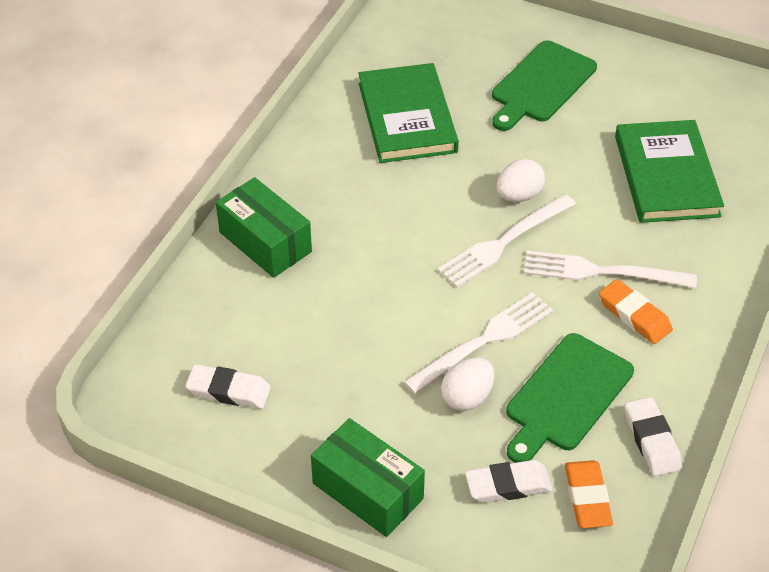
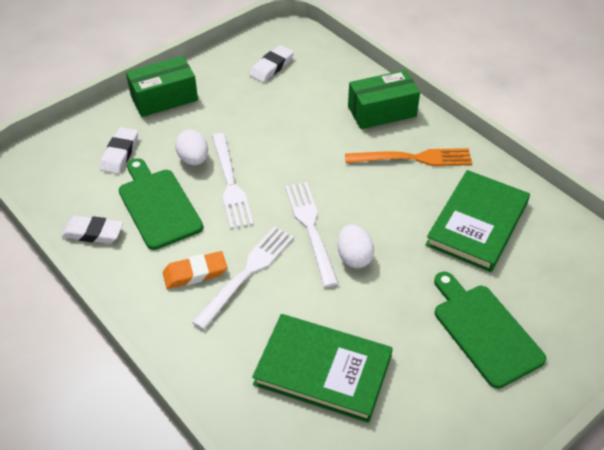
camera: 115 degrees right, 0 degrees up
green book [358,63,459,163] -> green book turned 75 degrees counterclockwise [425,170,530,272]
orange eraser [565,460,613,528] -> none
none -> orange fork [345,148,472,166]

